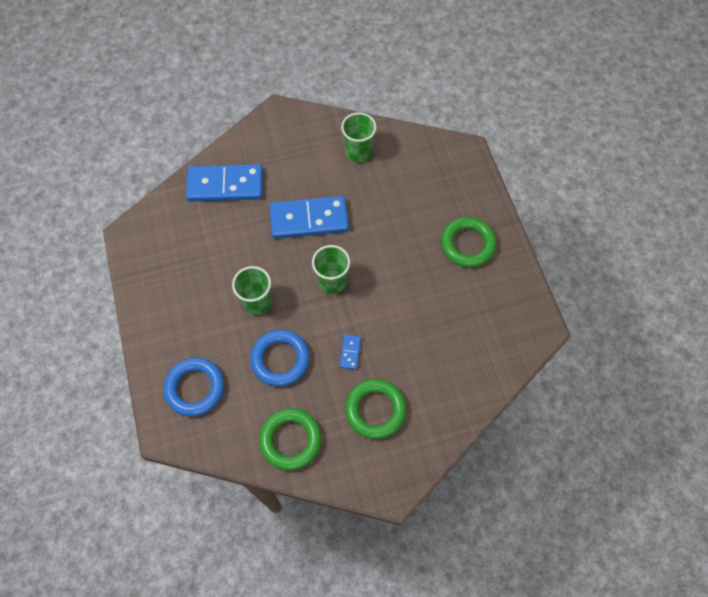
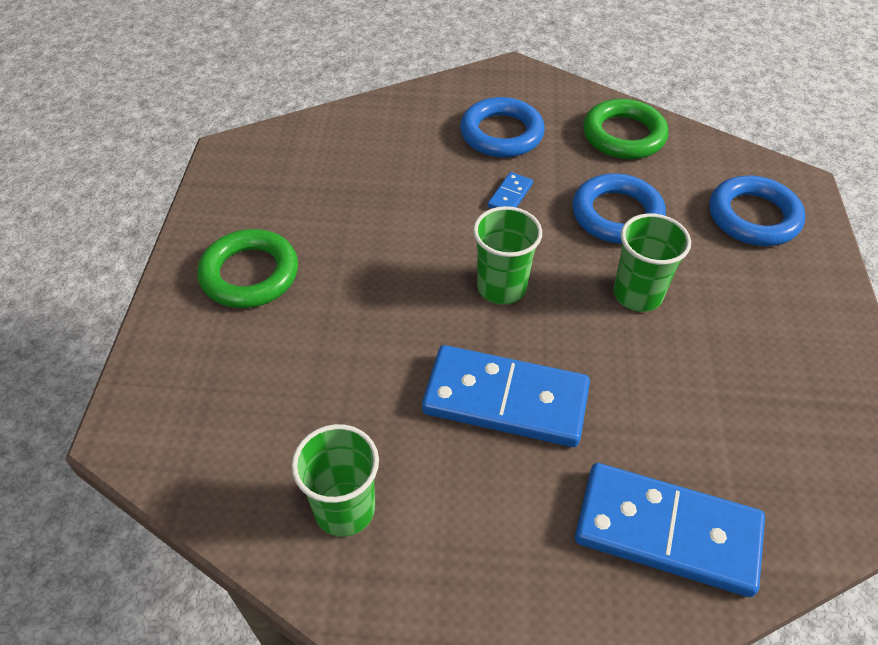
camera: 160 degrees left, 15 degrees down
green ring [345,379,407,439] -> blue ring [460,97,545,158]

